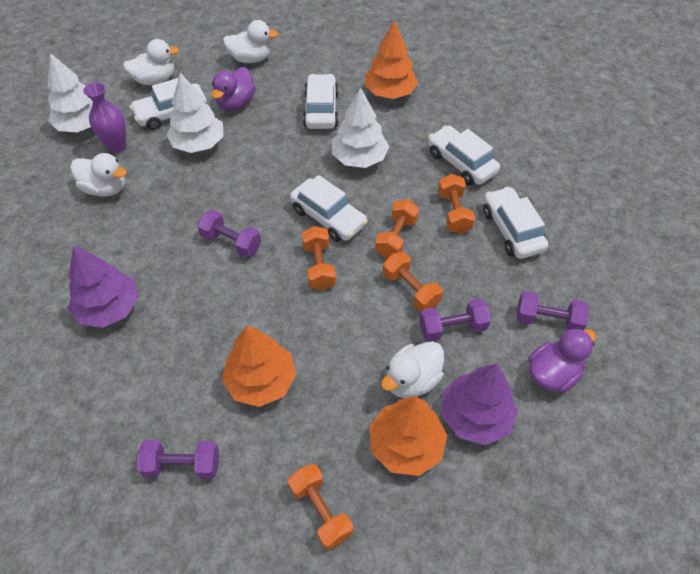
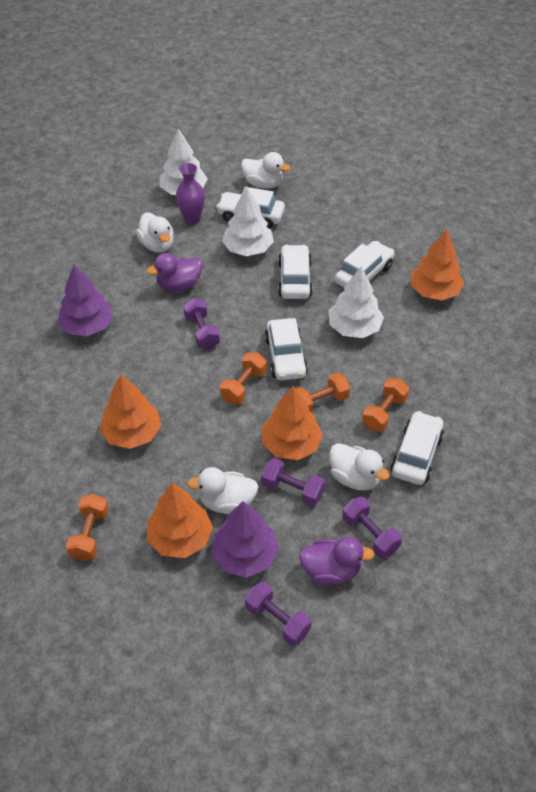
camera: 40 degrees right, 5 degrees down
purple dumbbell [137,440,219,479] -> purple dumbbell moved to [245,581,312,646]
purple duck [211,67,256,111] -> purple duck moved to [147,253,203,291]
white duck [223,20,278,63] -> white duck moved to [329,443,390,491]
orange dumbbell [383,252,443,312] -> orange tree [262,386,323,460]
white car [428,125,500,185] -> white car moved to [278,245,313,299]

